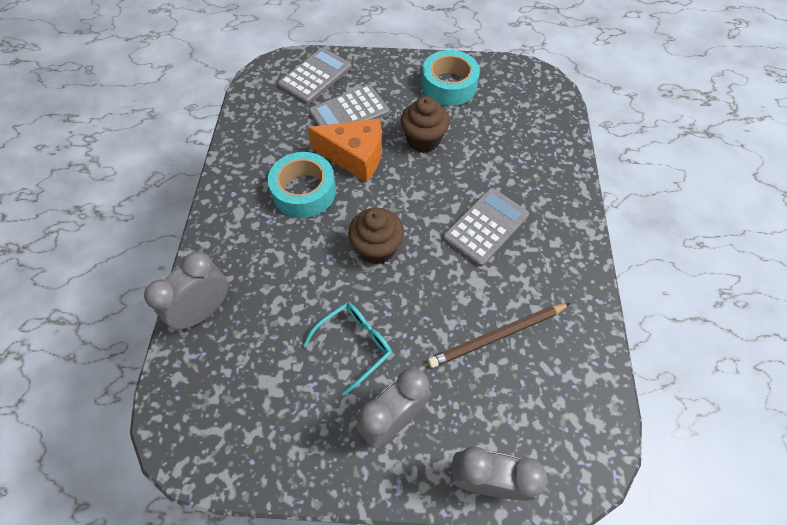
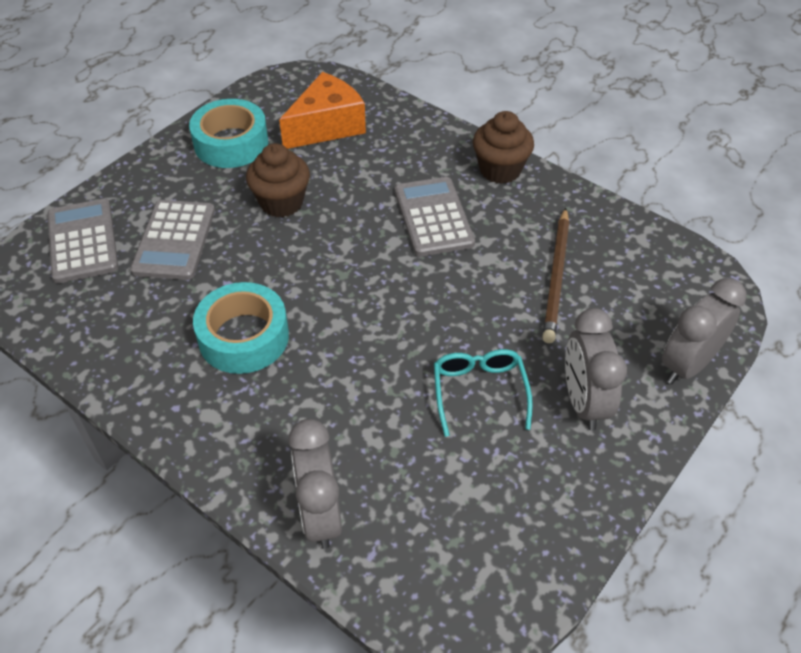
camera: 55 degrees left, 10 degrees down
orange cheese [308,118,382,183] -> orange cheese moved to [279,72,366,149]
brown cupcake [348,208,404,264] -> brown cupcake moved to [473,111,534,184]

